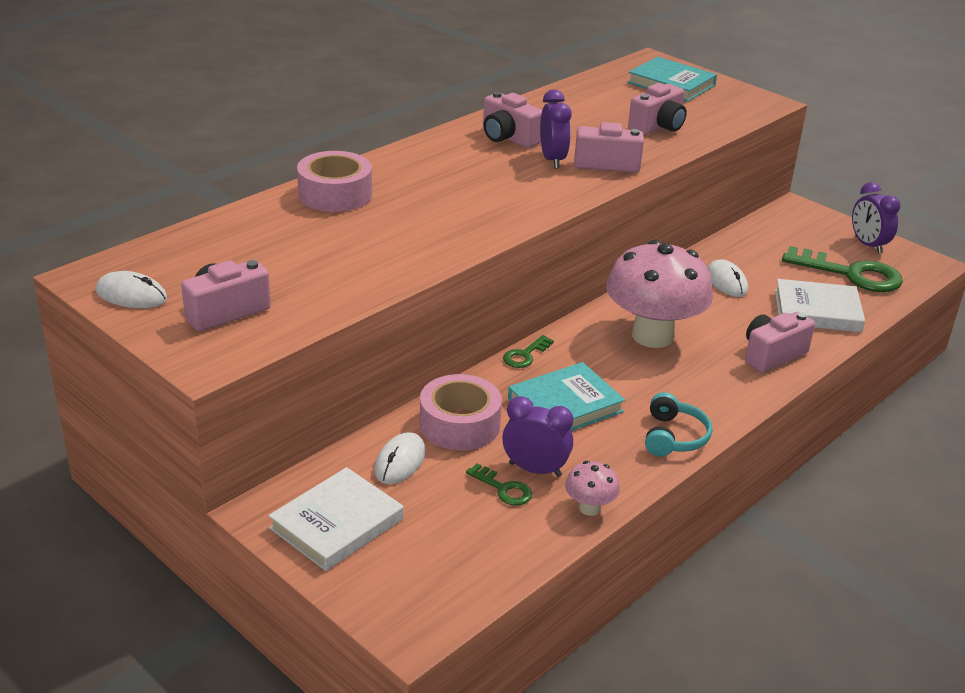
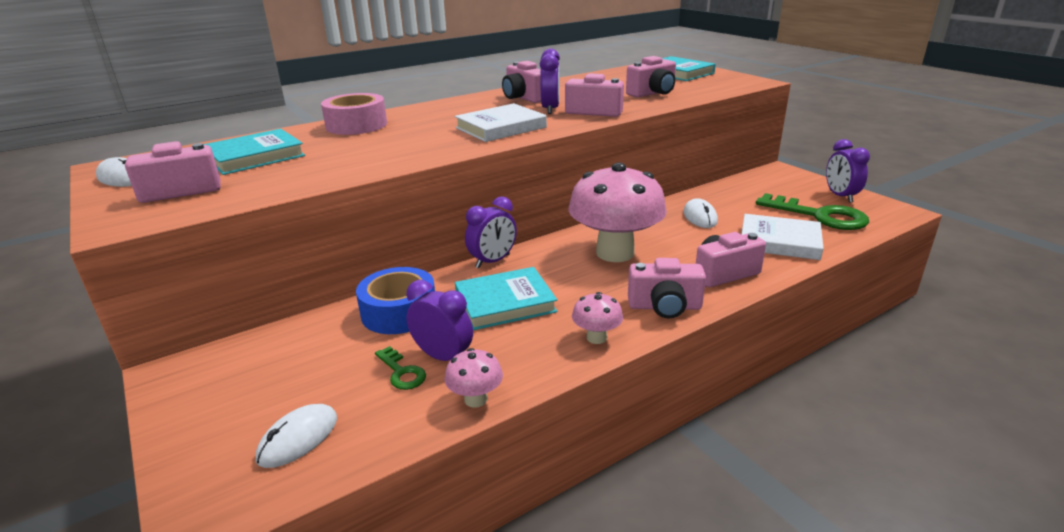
camera: 15 degrees right, 5 degrees down
white book [268,467,403,571] -> white book moved to [454,103,547,142]
white mouse [374,432,426,484] -> white mouse moved to [256,404,337,468]
pink tape [420,374,502,451] -> blue tape [356,267,435,334]
green key [503,335,554,368] -> purple clock [465,196,517,268]
turquoise headphones [645,392,712,457] -> pink mushroom [572,292,623,344]
none -> turquoise book [203,129,305,175]
none -> pink camera [628,258,706,318]

